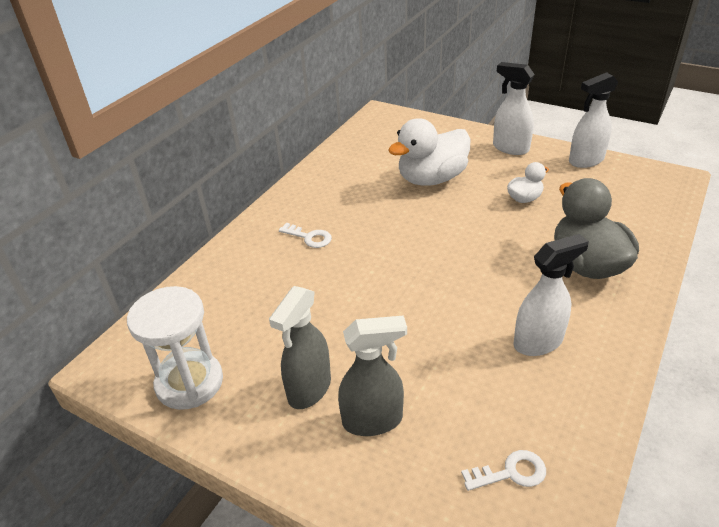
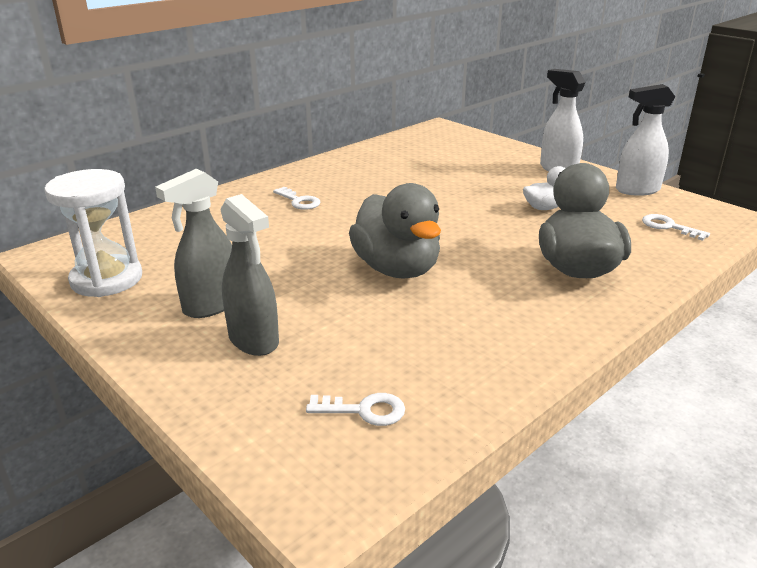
camera: 15 degrees right, 10 degrees down
grey spray bottle [338,315,407,436] -> grey spray bottle turned 45 degrees clockwise [220,194,279,356]
white duck [388,118,470,186] -> none
white spray bottle [513,234,589,356] -> none
none -> grey duck [349,183,441,278]
none -> white key [642,214,710,241]

